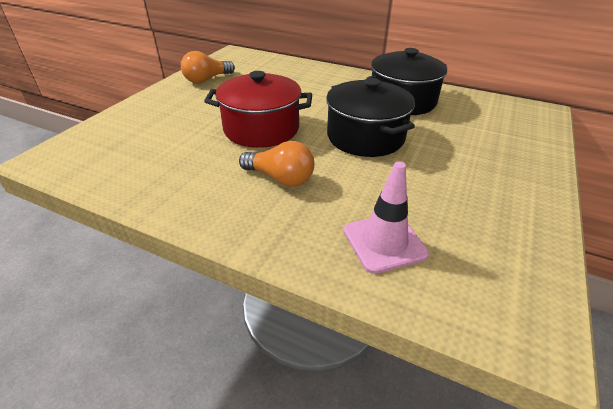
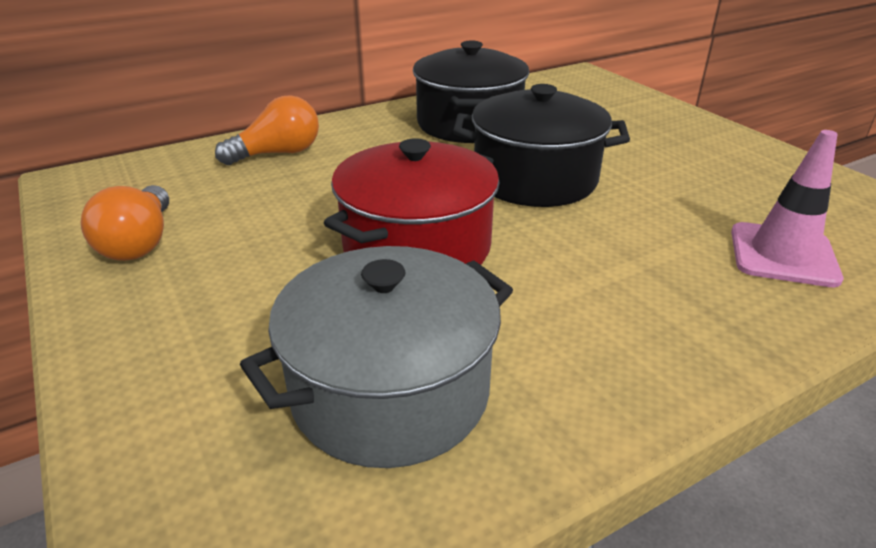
camera: 55 degrees left, 5 degrees down
orange light bulb [239,141,314,187] -> orange light bulb moved to [215,95,319,165]
none -> grey pot [240,246,513,468]

